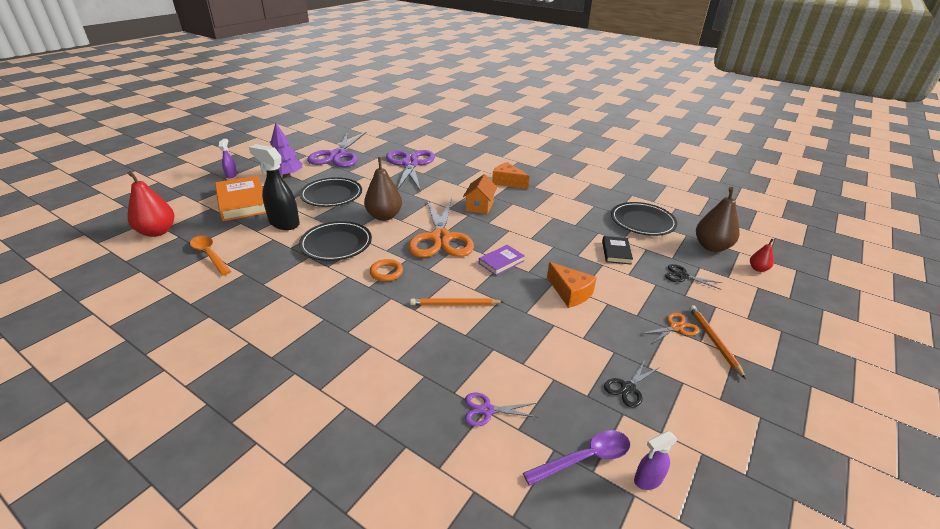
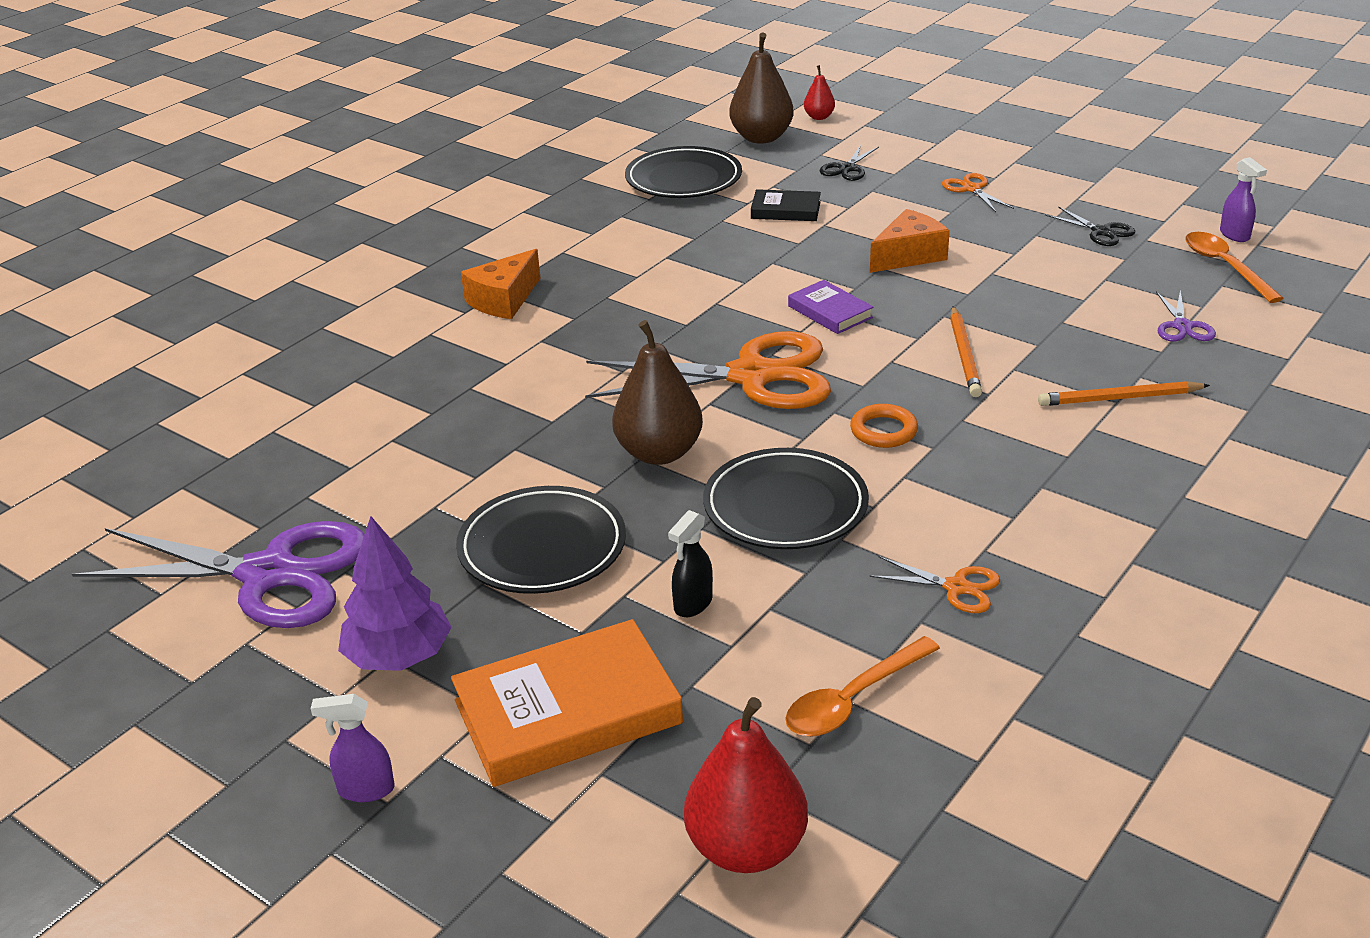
camera: 85 degrees left, 0 degrees up
black spray bottle [249,144,300,230] -> black spray bottle [668,510,713,617], size x0.52
purple scissors [386,150,435,192] -> none
orange house [463,174,498,214] -> none
purple spoon [523,430,630,486] -> orange spoon [1185,232,1284,303]
orange pencil [689,305,746,379] -> orange pencil moved to [1038,381,1210,406]
none -> orange scissors [870,556,1000,613]

